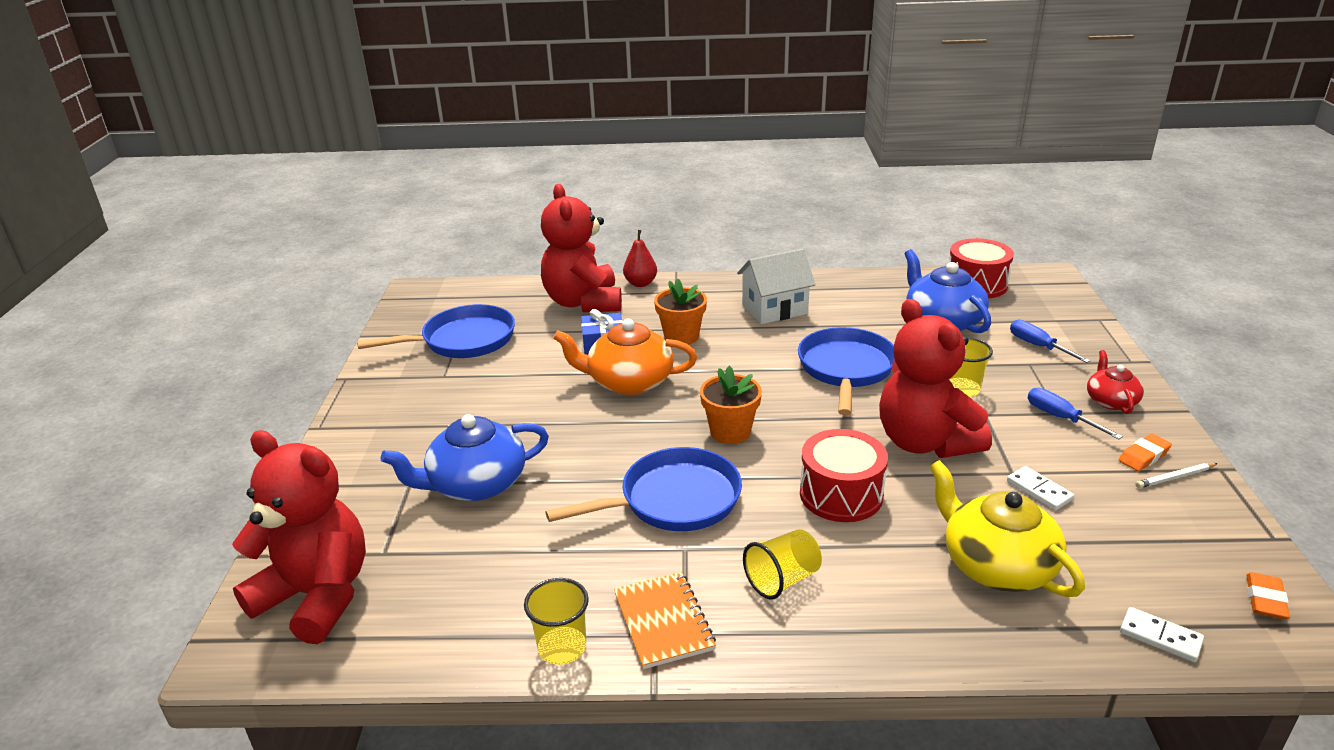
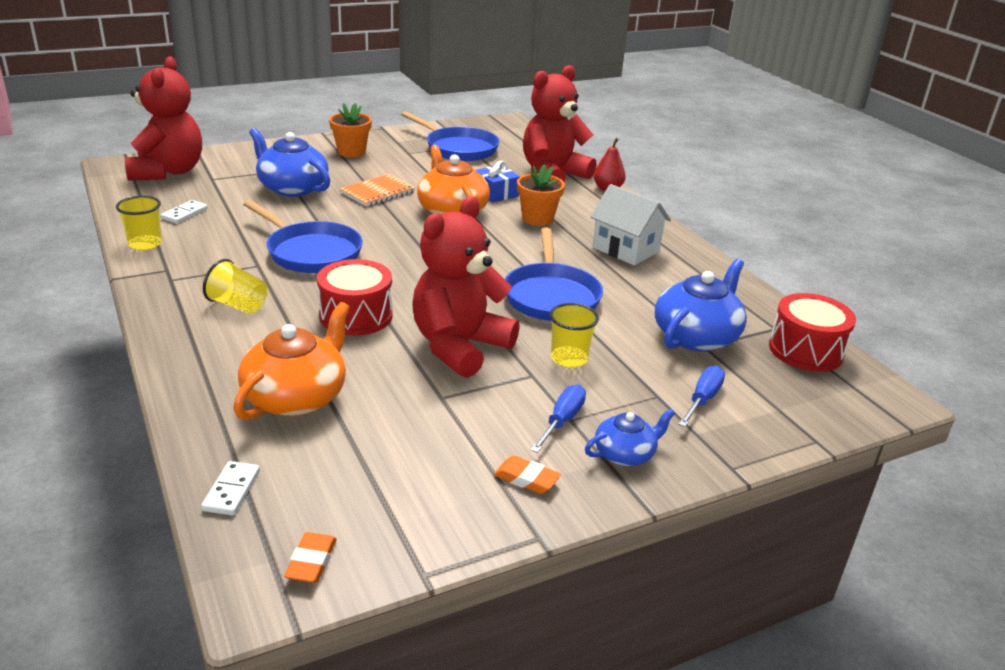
camera: 60 degrees right, 0 degrees up
orange notebook [614,572,716,669] -> orange notebook moved to [340,174,416,207]
orange flower pot [700,366,762,444] -> orange flower pot moved to [329,103,372,157]
blue pan [798,327,895,415] -> blue pan turned 105 degrees clockwise [505,228,603,321]
yellow teapot [929,460,1085,597] -> orange teapot [233,302,350,420]
white domino [1007,466,1074,510] -> white domino moved to [161,200,208,224]
red teapot [1087,350,1144,414] -> blue teapot [585,409,675,466]
white pencil [1136,463,1218,488] -> none
orange eraser [1246,572,1290,619] -> orange eraser turned 75 degrees counterclockwise [284,532,337,583]

